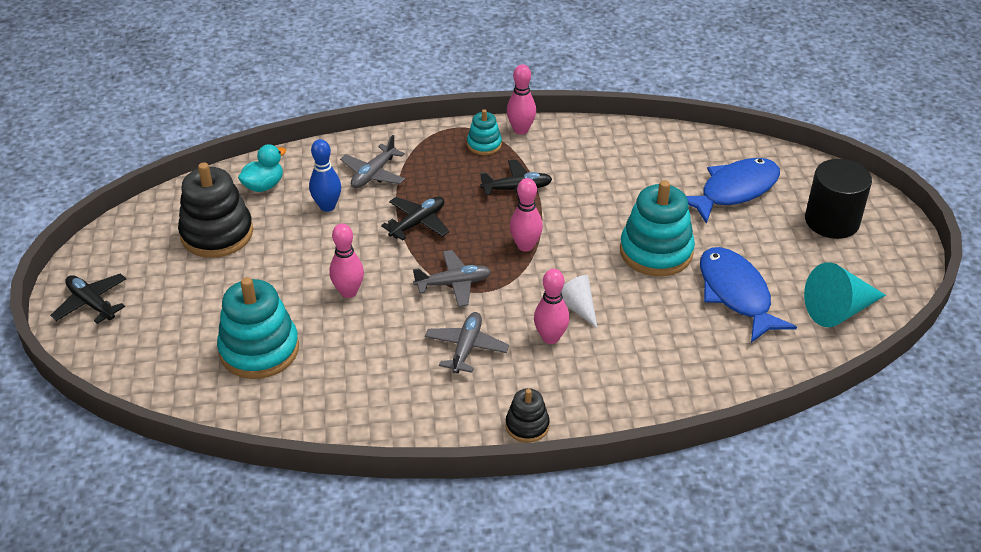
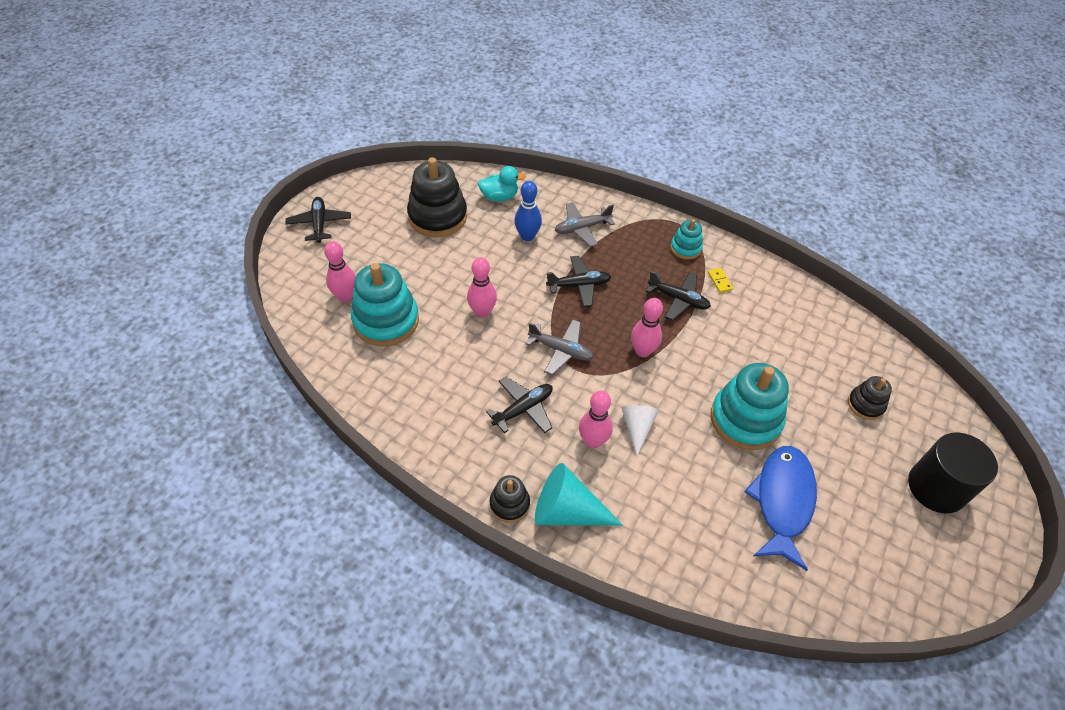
camera: 35 degrees right, 10 degrees up
grey plane [425,312,509,373] -> black plane [486,377,553,433]
pink bowling pin [507,64,536,135] -> pink bowling pin moved to [324,241,356,302]
blue fish [686,158,780,224] -> black stacking toy [848,376,892,420]
turquoise cone [804,262,886,327] -> turquoise cone moved to [535,463,623,526]
none -> yellow domino [708,267,733,293]

